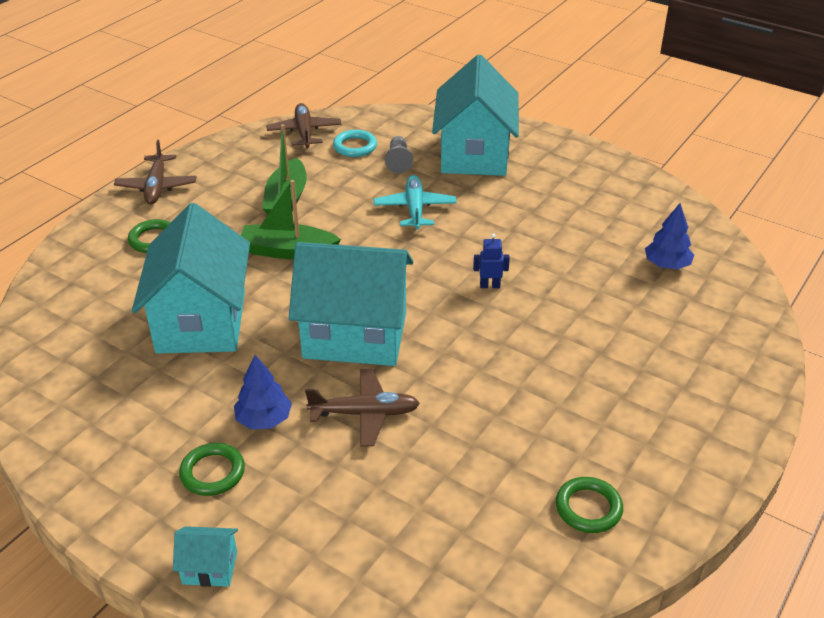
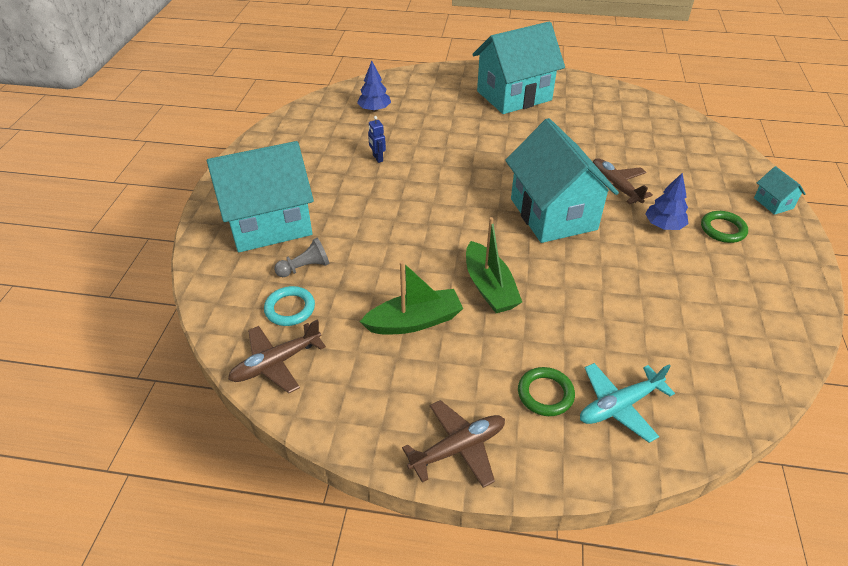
camera: 115 degrees left, 5 degrees up
turquoise house [132,203,250,354] -> turquoise house moved to [472,21,565,114]
turquoise plane [374,175,457,229] -> turquoise plane moved to [580,363,675,443]
blue robot [473,233,510,288] -> blue robot moved to [368,116,386,163]
green ring [556,477,623,533] -> none

